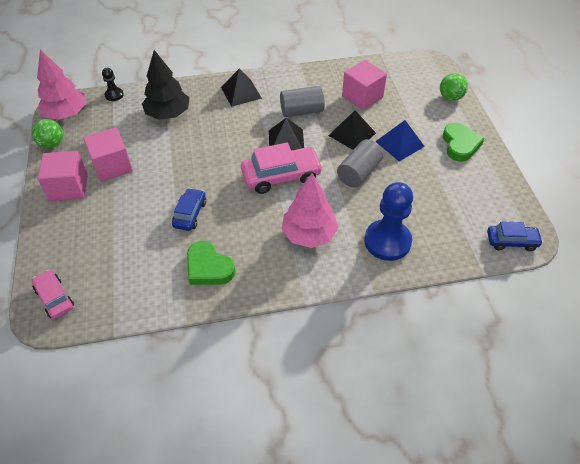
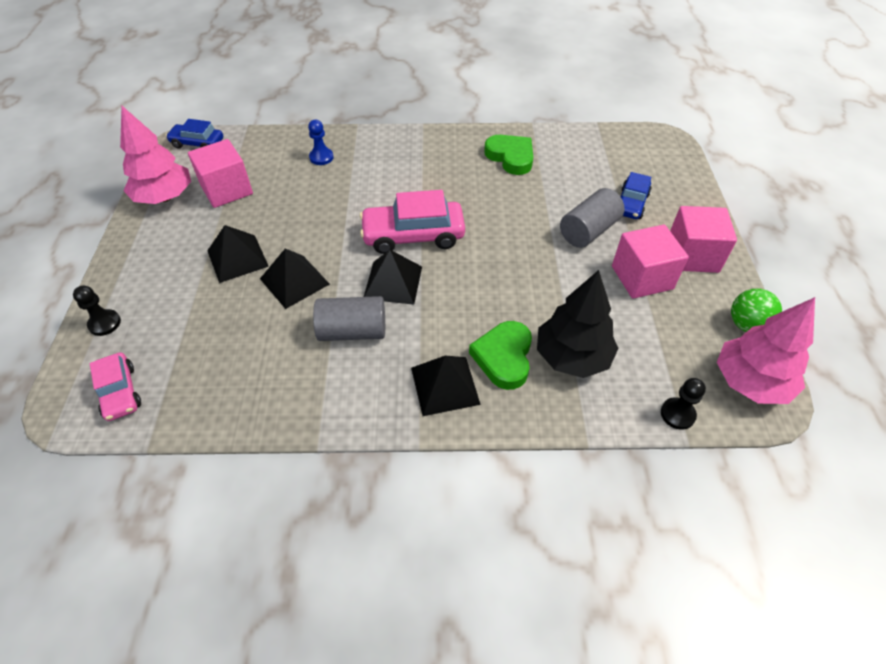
camera: 170 degrees left, 0 degrees up
pink car [32,269,74,319] -> pink car moved to [90,352,141,421]
blue car [172,188,206,231] -> blue car moved to [621,172,652,219]
pink tree [281,174,339,248] -> pink tree moved to [120,106,191,204]
grey cylinder [337,139,383,187] -> grey cylinder moved to [560,188,625,248]
pink cube [342,60,387,110] -> pink cube moved to [188,139,253,208]
blue pawn [364,182,413,261] -> blue pawn [308,120,334,165], size x0.48
blue pyramid [375,120,425,161] -> black pyramid [207,225,269,283]
green ball [440,73,468,101] -> black pawn [73,286,121,336]
green heart [443,123,484,162] -> green heart moved to [469,321,532,390]

